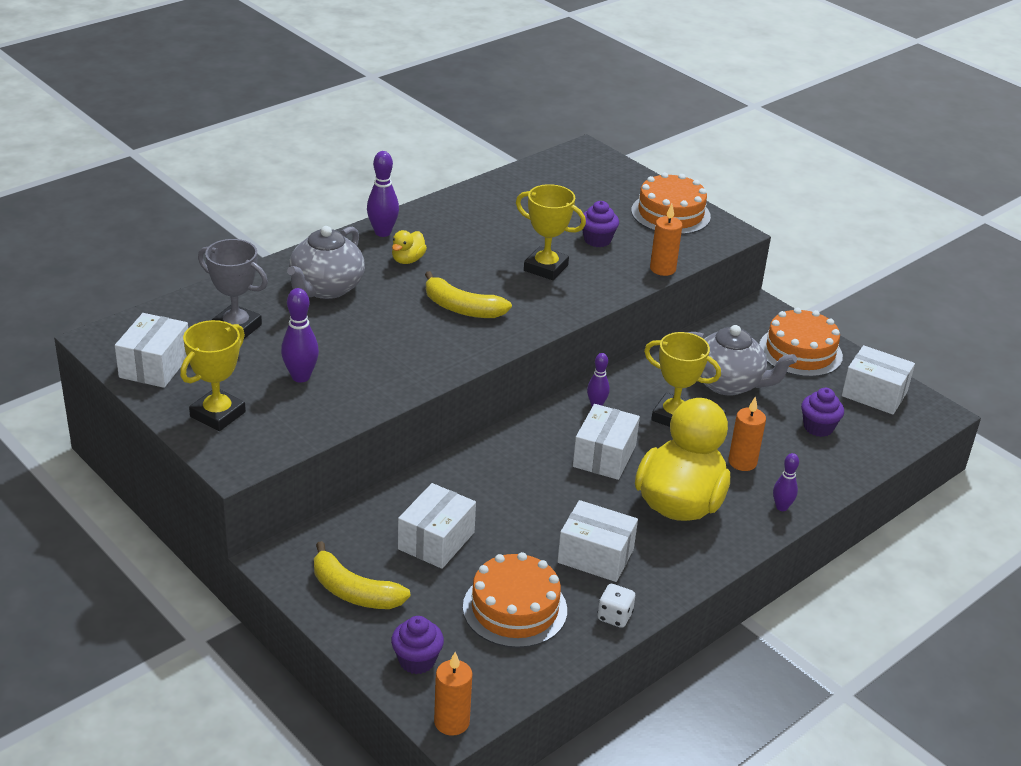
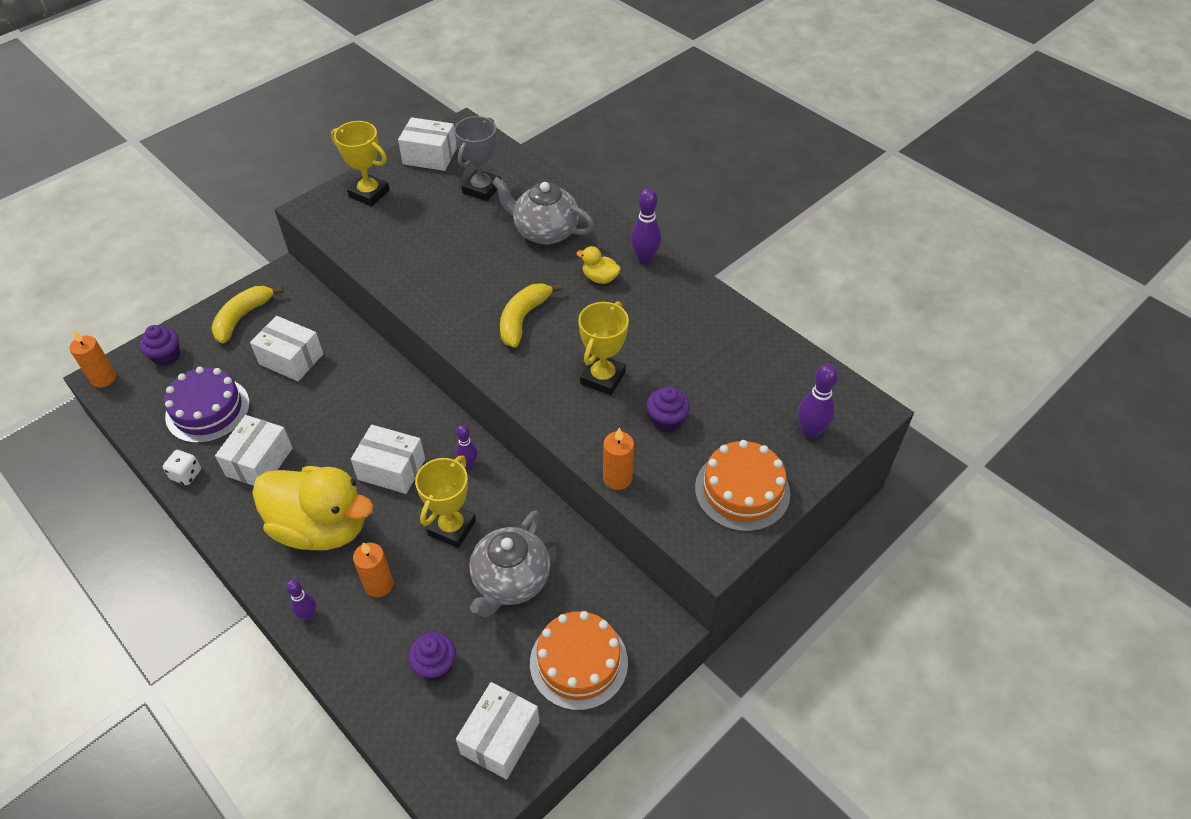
camera: 90 degrees right, 15 degrees up
purple bowling pin [281,288,319,383] -> purple bowling pin moved to [798,364,838,439]
orange cake [463,552,567,648] -> purple cake [164,367,250,443]

